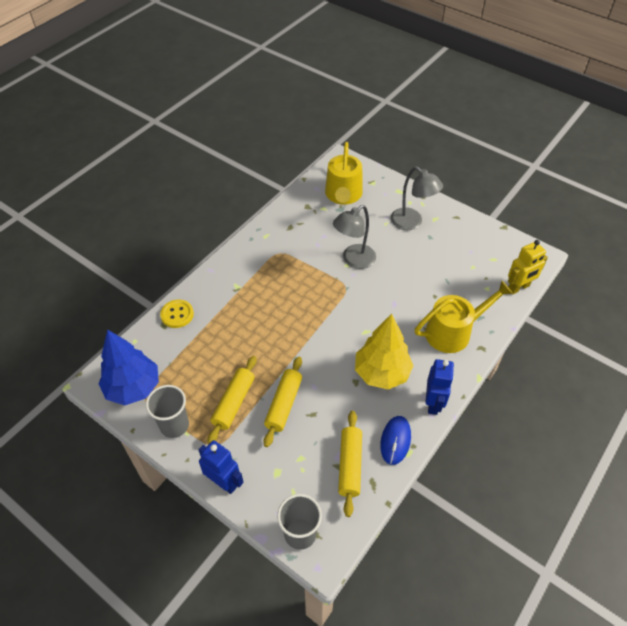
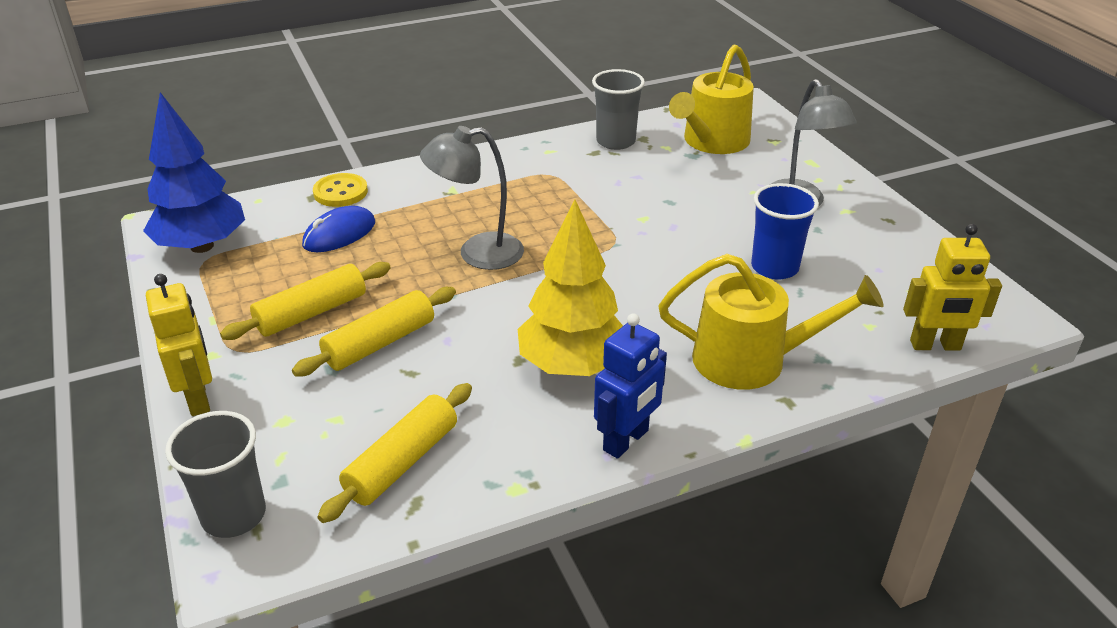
camera: 30 degrees right, 15 degrees down
grey cup [146,385,189,438] -> grey cup moved to [592,69,645,150]
blue robot [199,440,243,494] -> yellow robot [146,274,212,416]
grey lamp [333,205,376,269] -> grey lamp moved to [420,126,524,270]
blue mouse [380,416,411,465] -> blue mouse moved to [302,206,375,252]
none -> blue cup [751,183,819,279]

